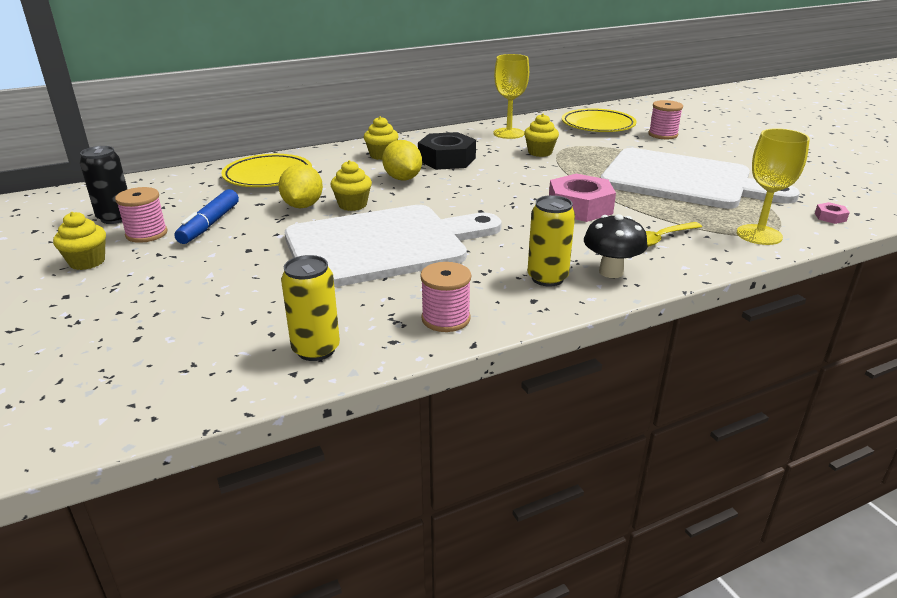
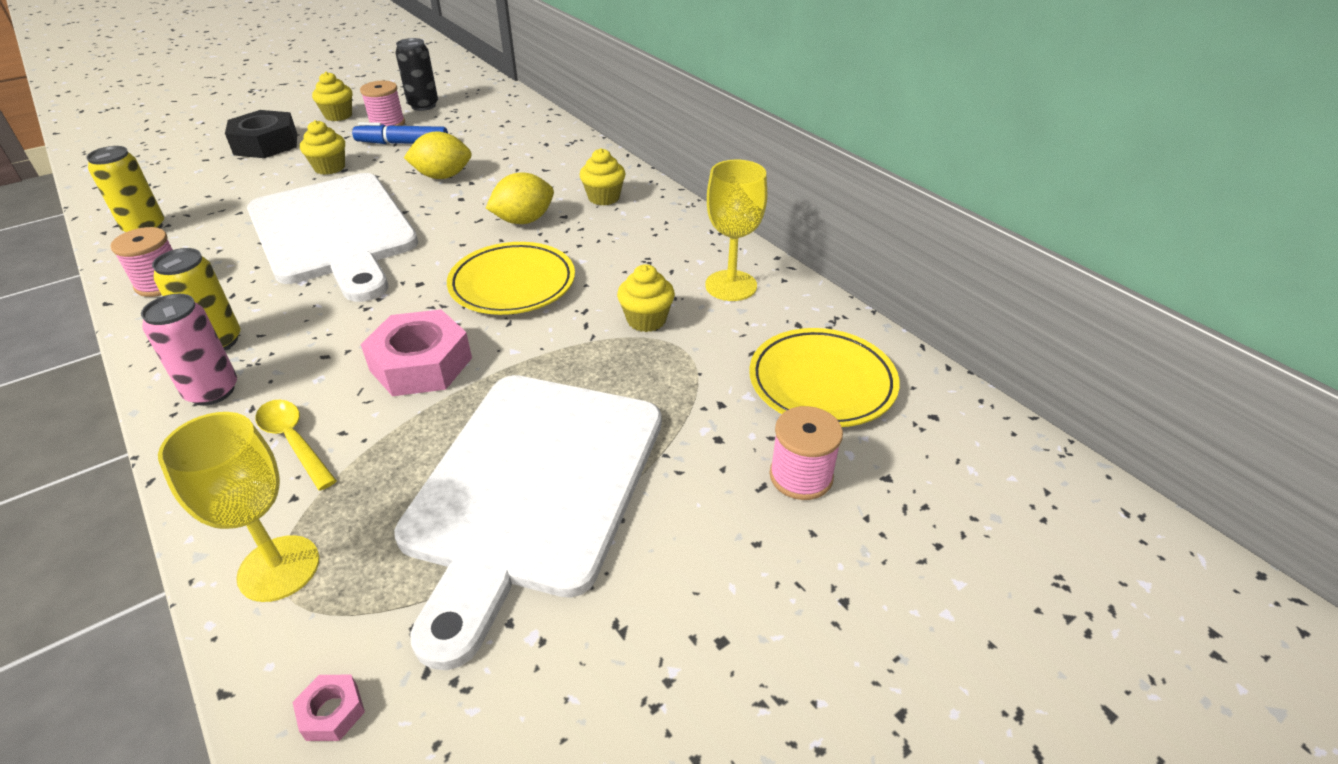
camera: 80 degrees right, 10 degrees up
yellow plate [221,154,312,187] -> yellow plate moved to [447,242,575,315]
yellow cupcake [330,160,372,211] -> yellow cupcake moved to [300,120,345,175]
black nut [418,132,476,170] -> black nut moved to [225,110,297,158]
black mushroom [584,214,648,278] -> pink can [141,294,237,406]

